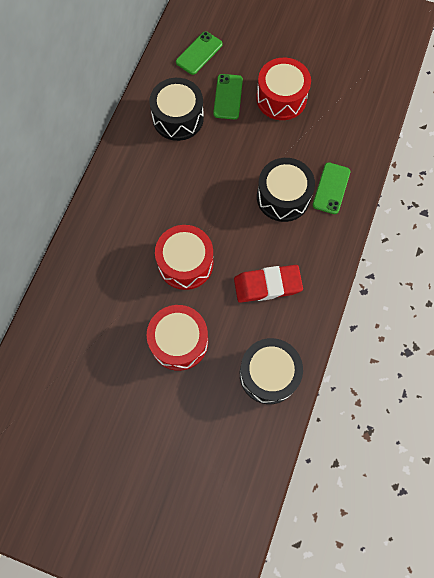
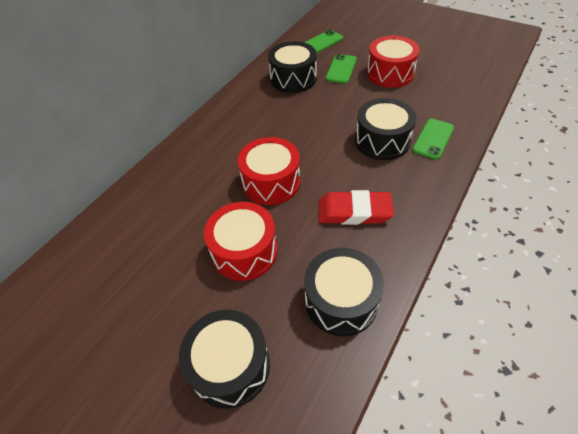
camera: 15 degrees right, 20 degrees down
none -> black drum [179,310,270,409]

